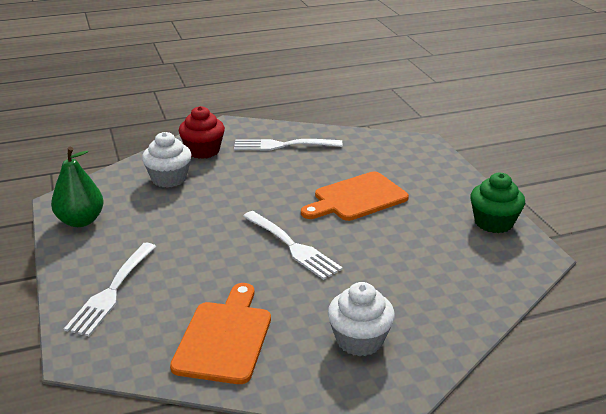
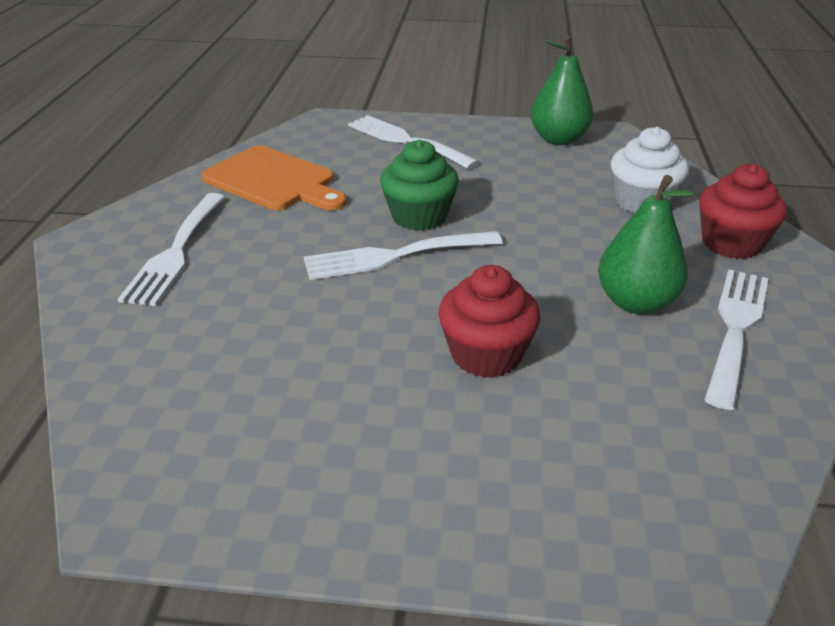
camera: 115 degrees right, 5 degrees up
orange cutting board [301,171,409,221] -> red cupcake [438,265,540,378]
white cupcake [328,282,395,356] -> white fork [118,193,225,306]
green cupcake [470,173,525,233] -> green cupcake moved to [380,140,459,231]
none -> green pear [598,175,696,314]

